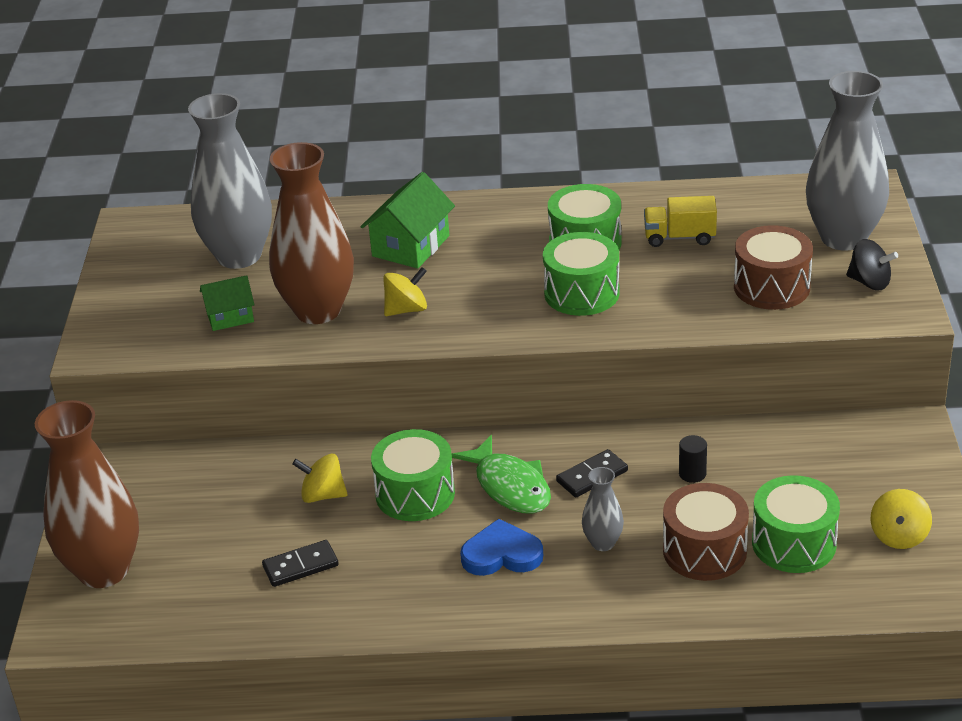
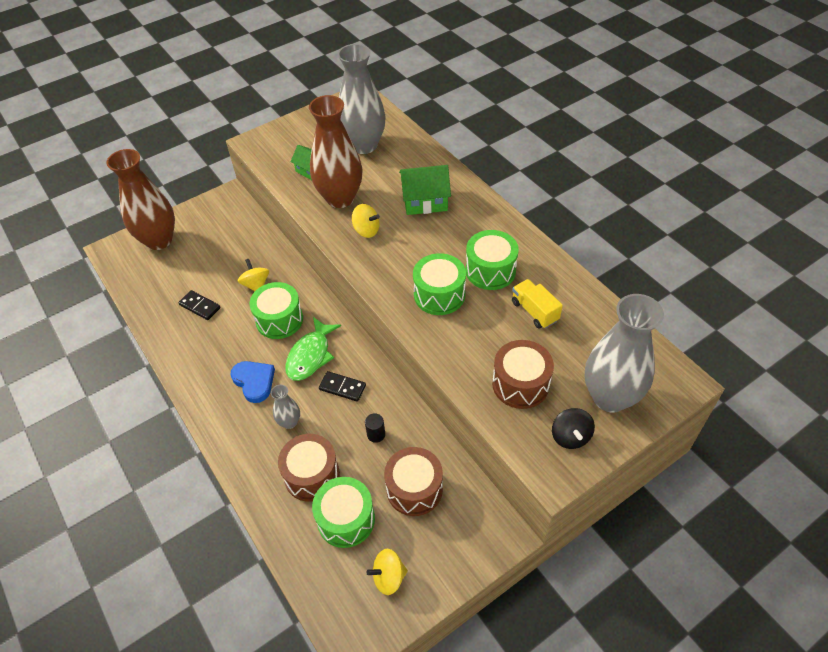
camera: 55 degrees right, 15 degrees up
none -> brown drum [384,447,443,516]

